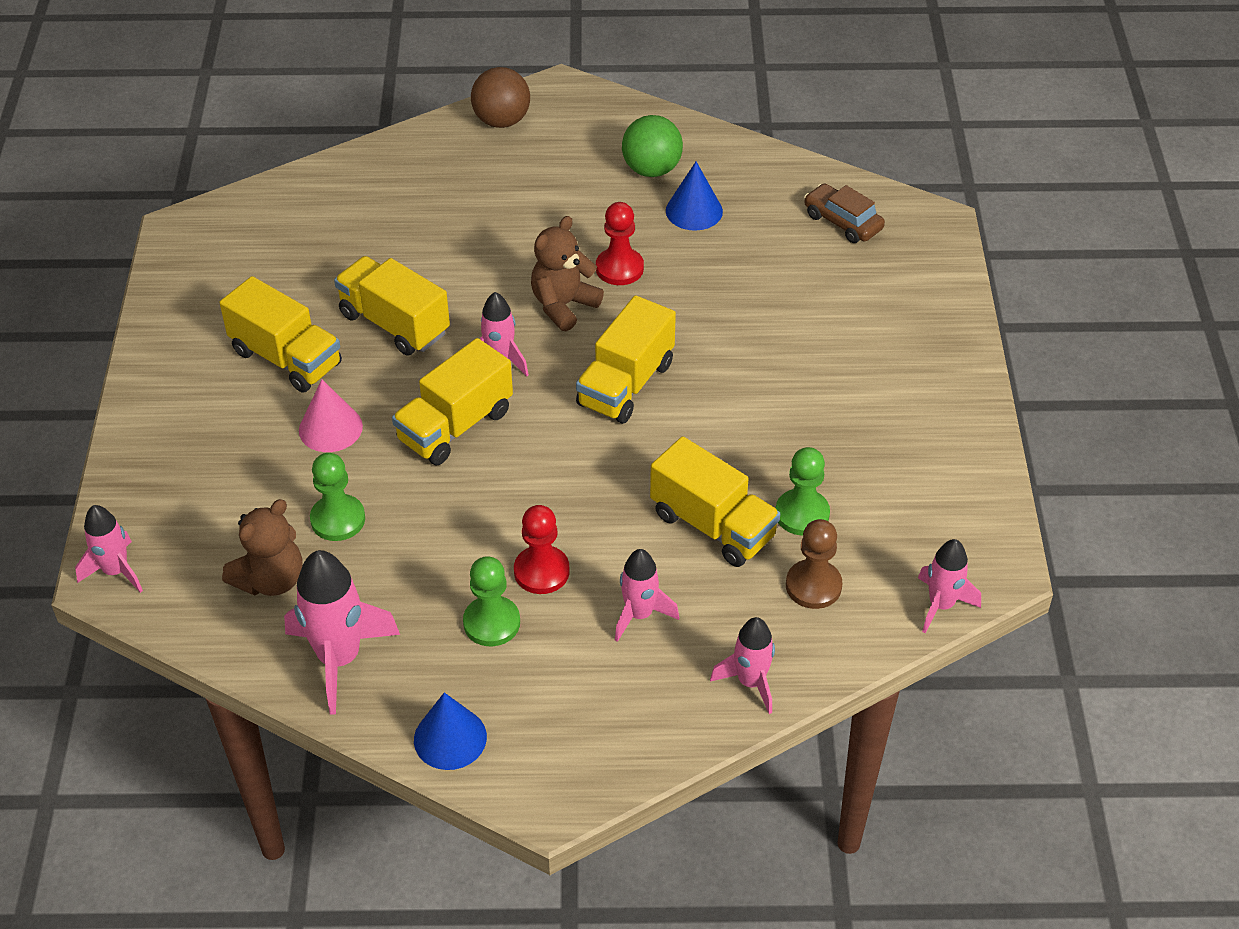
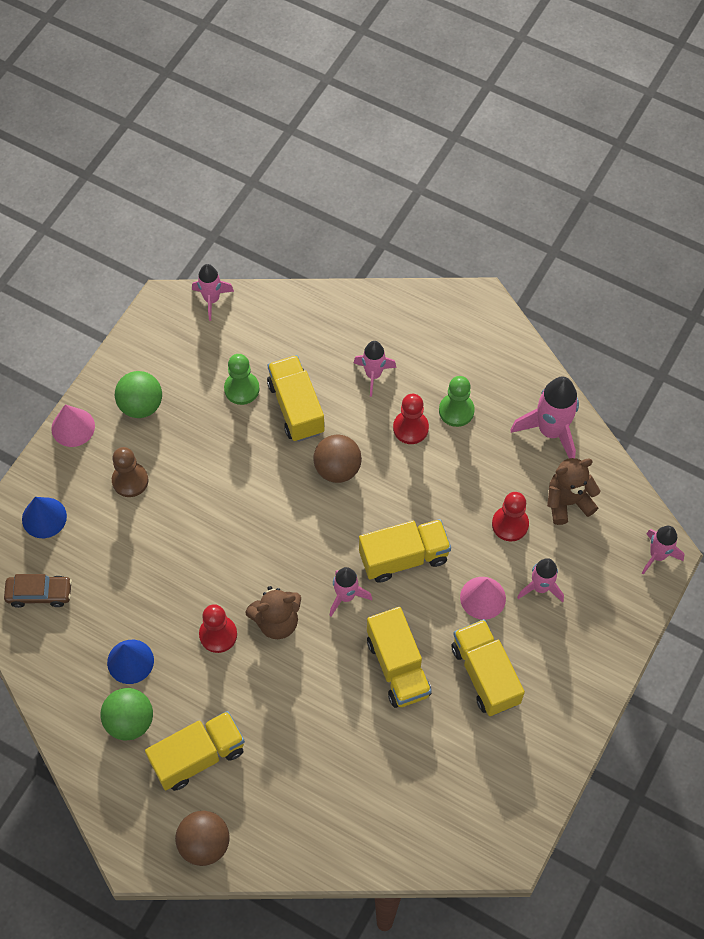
camera: 150 degrees left, 15 degrees up
green pawn [310,453,365,541] -> red pawn [492,492,529,541]
blue cone [414,692,487,770] -> blue cone moved to [22,497,67,538]
yellow truck [576,295,676,424] -> yellow truck moved to [145,711,245,791]
pink rocket [710,617,775,714] -> pink rocket moved to [517,558,564,602]
brown pawn [786,519,842,609] -> brown pawn moved to [112,447,148,497]
brown car [804,183,885,243] -> brown car turned 75 degrees counterclockwise [4,574,72,608]
none -> pink cone [51,404,95,447]
none -> green ball [115,371,162,418]
none -> brown ball [313,435,362,483]

